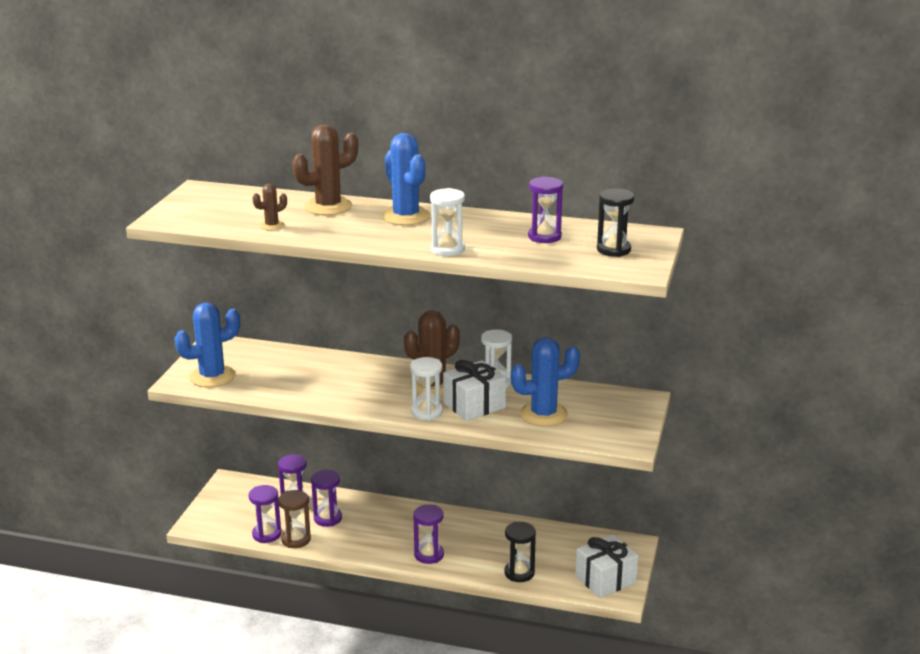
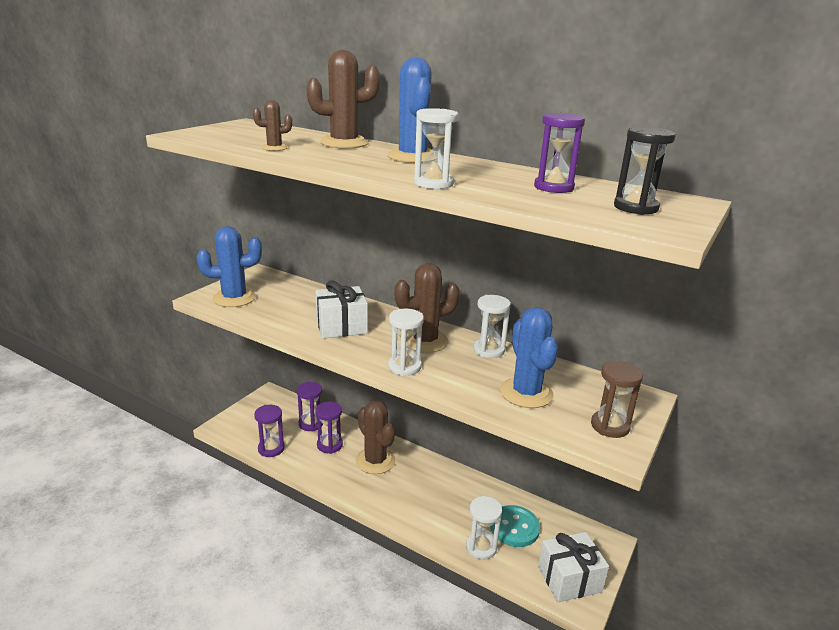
camera: 15 degrees right, 0 degrees up
brown hourglass [278,490,311,548] -> brown hourglass moved to [591,361,643,438]
purple hourglass [413,504,444,564] -> none
white gift [443,360,506,421] -> white gift moved to [315,280,368,339]
black hourglass [504,522,536,582] -> white hourglass [466,496,502,560]
blue cactus [511,337,580,427] -> blue cactus turned 75 degrees clockwise [500,307,558,408]
none -> brown cactus [355,400,396,474]
none -> turquoise button [490,505,540,547]

